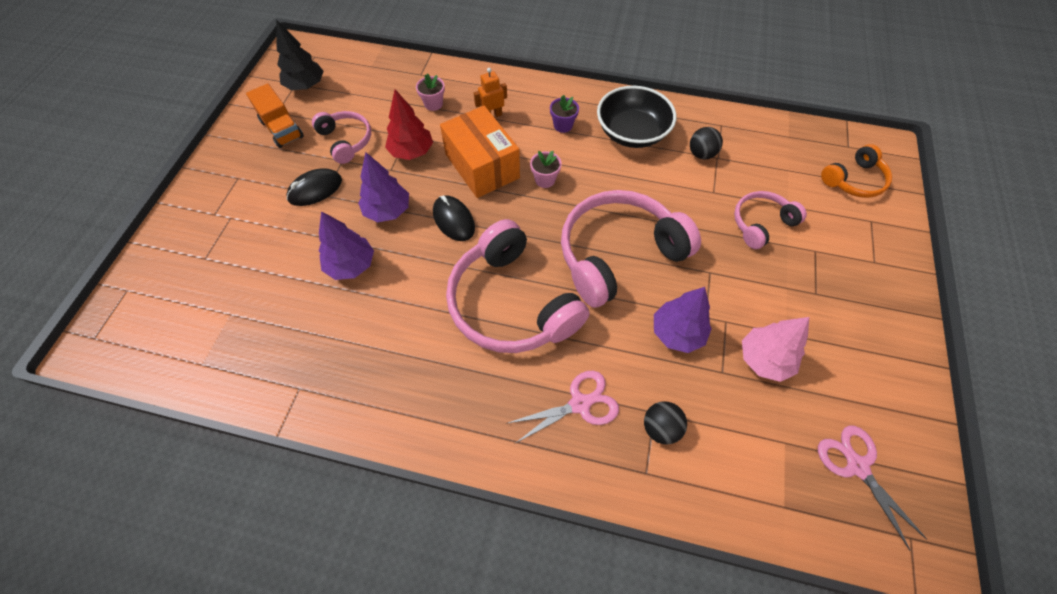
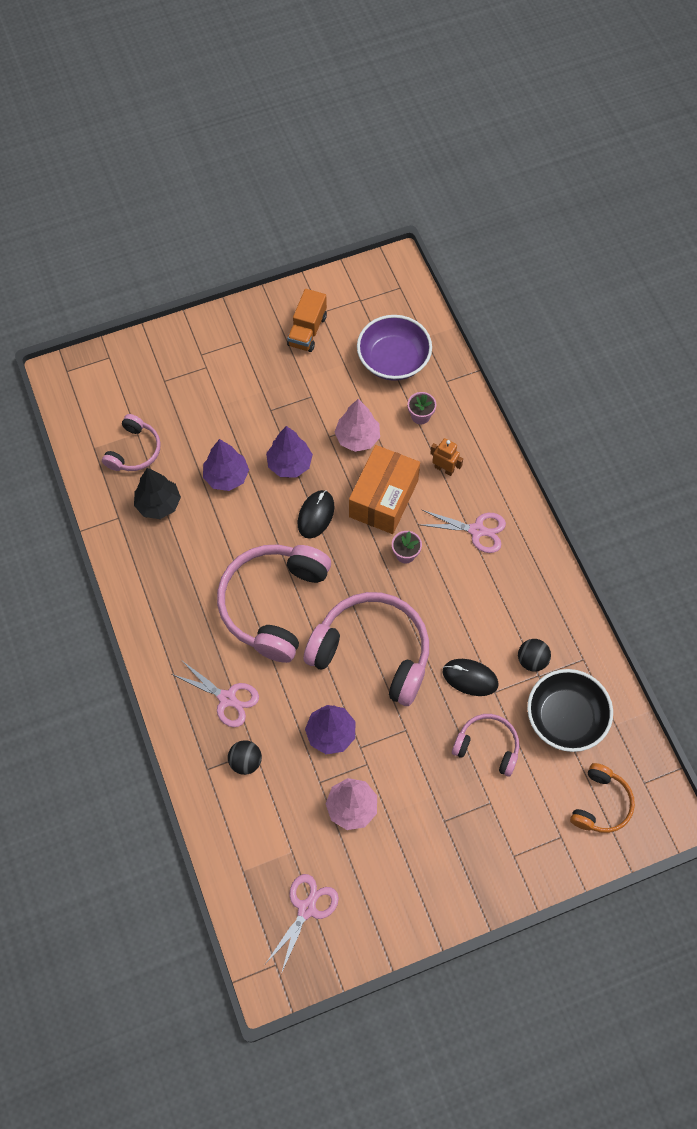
camera: 55 degrees right, 5 degrees up
black tree [276,20,324,90] -> black tree moved to [134,468,181,519]
black mouse [286,169,342,206] -> black mouse moved to [442,659,499,696]
pink headphones [312,111,371,164] -> pink headphones moved to [102,414,161,471]
red tree [385,89,433,160] -> pink tree [334,399,380,452]
purple flower pot [550,95,579,133] -> pink scissors [418,510,506,553]
black bowl [597,86,676,148] -> black bowl moved to [527,669,613,752]
orange headphones [821,144,892,198] -> orange headphones turned 90 degrees counterclockwise [570,763,635,833]
none -> purple bowl [357,315,432,381]

